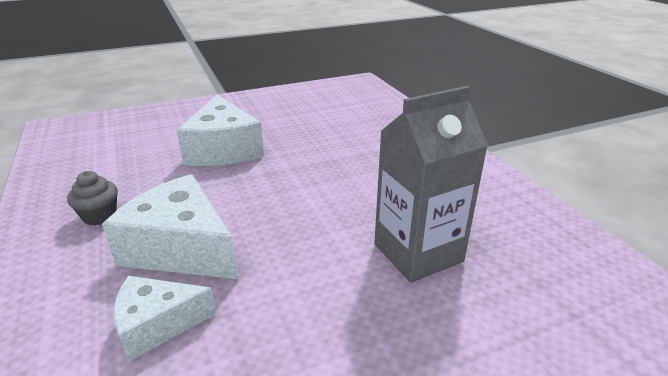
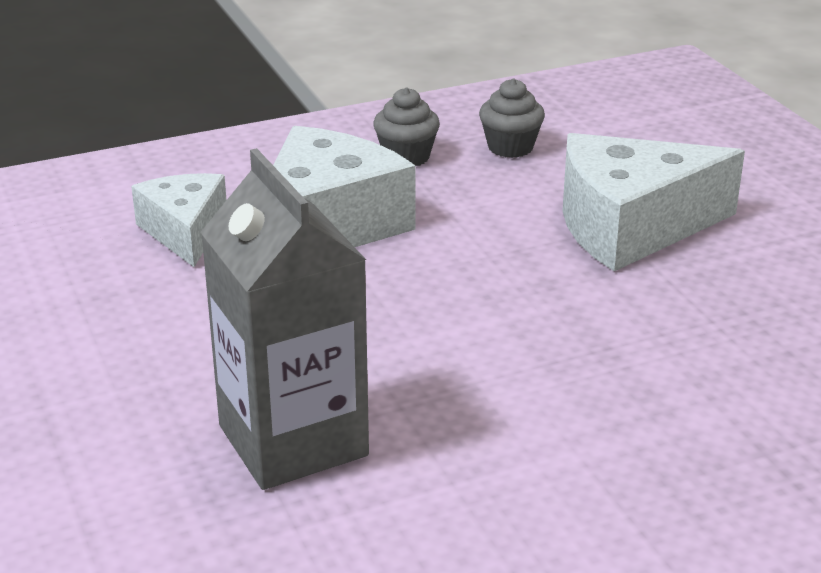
camera: 90 degrees right, 0 degrees up
none -> grey cupcake [479,79,545,158]

